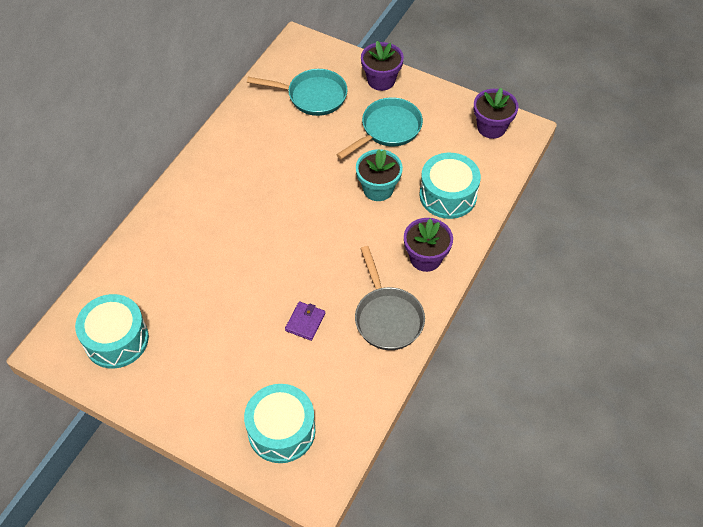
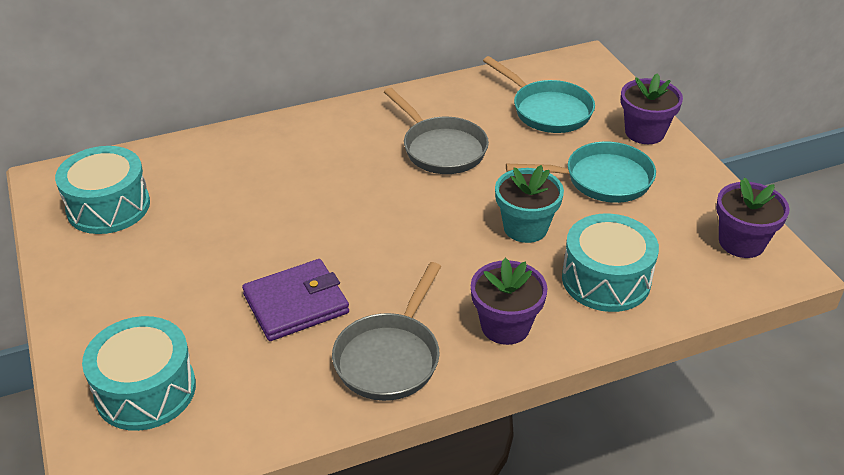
camera: 40 degrees right, 15 degrees down
purple wallet [285,301,325,341] -> purple wallet [242,259,349,341], size x1.74
none -> grey pan [384,88,489,174]

